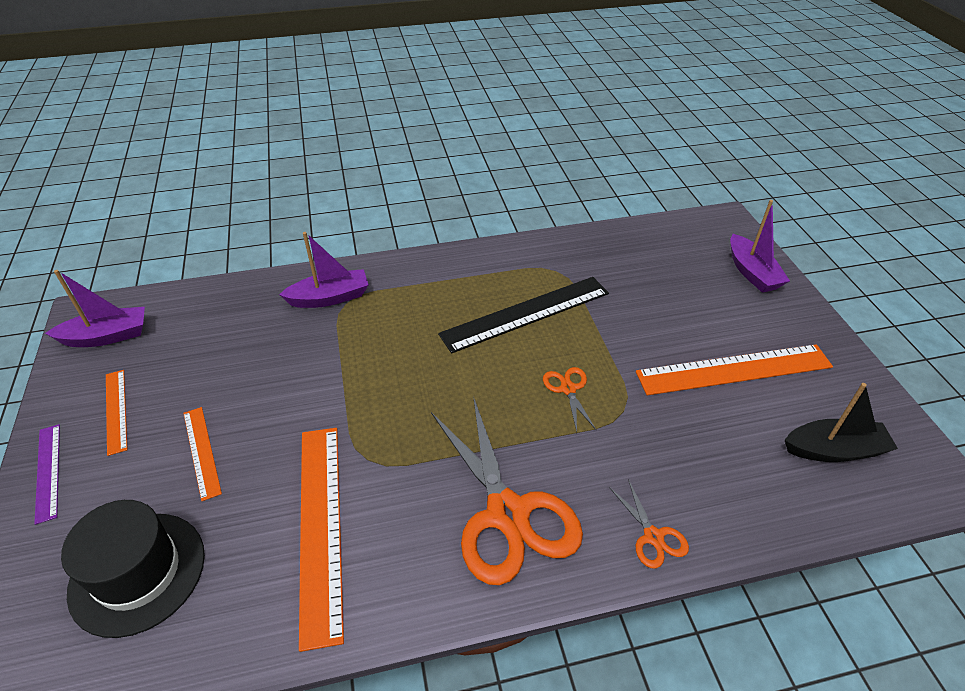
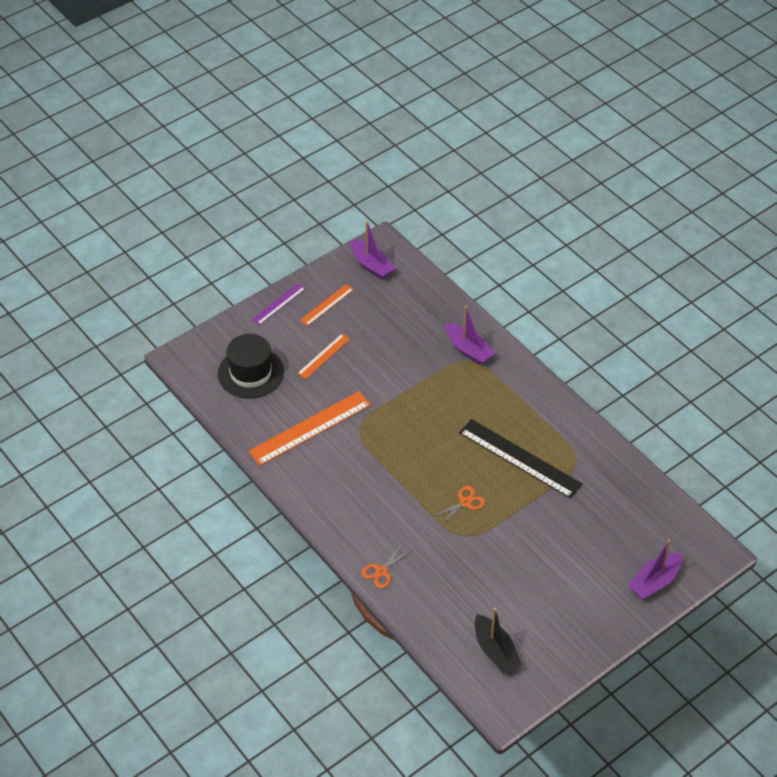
camera: 65 degrees right, 5 degrees up
orange scissors [431,396,583,585] -> none
orange ruler [636,344,833,395] -> none

